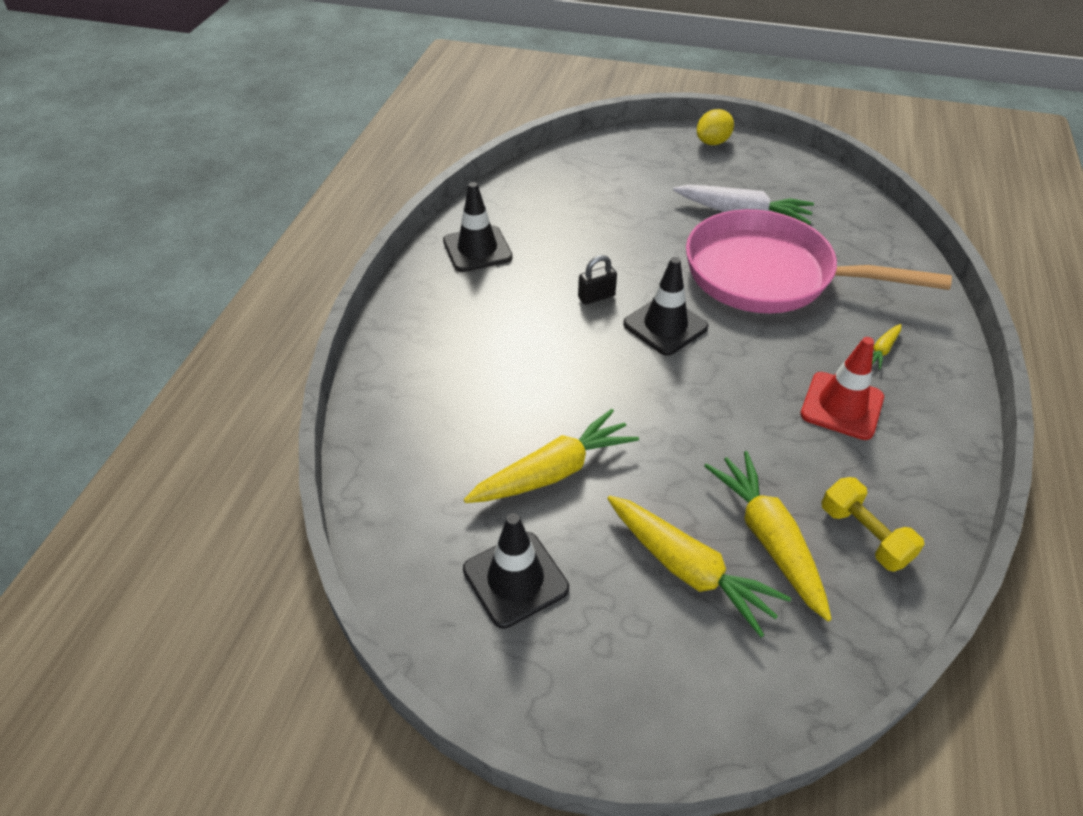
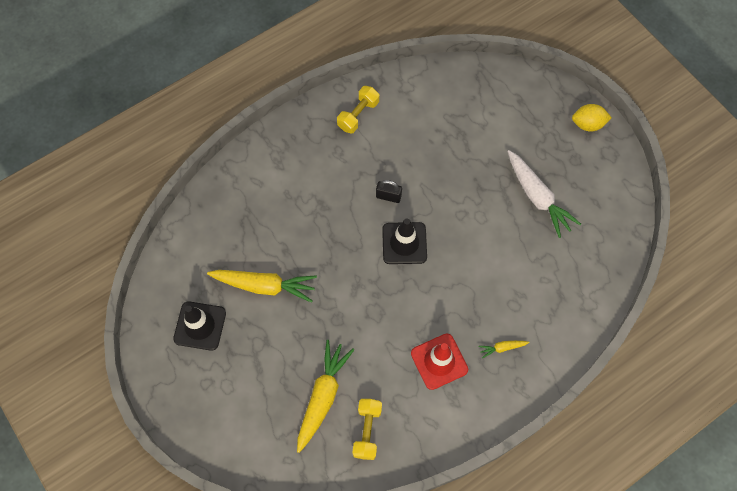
camera: 40 degrees right, 20 degrees up
black traffic cone [443,182,513,272] -> yellow dumbbell [337,86,379,133]
yellow carrot [607,496,791,637] -> none
pink pan [686,209,952,313] -> none

